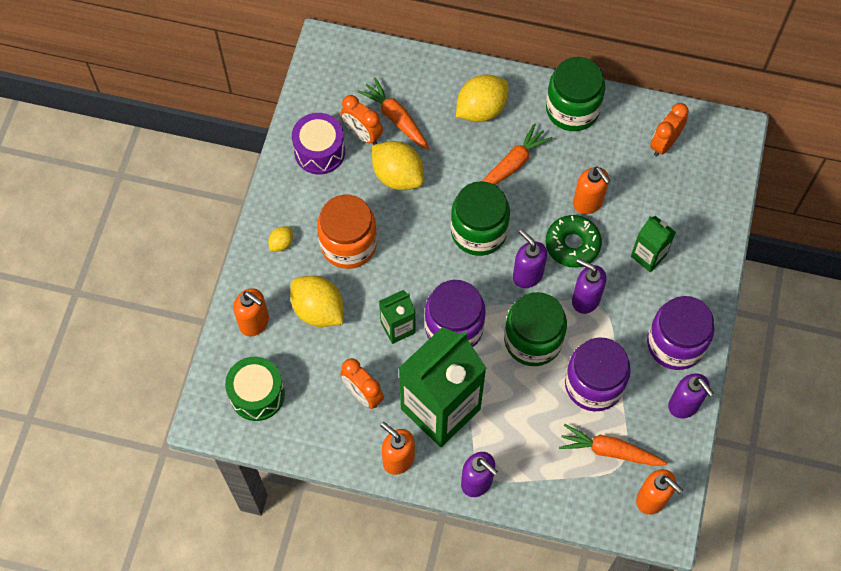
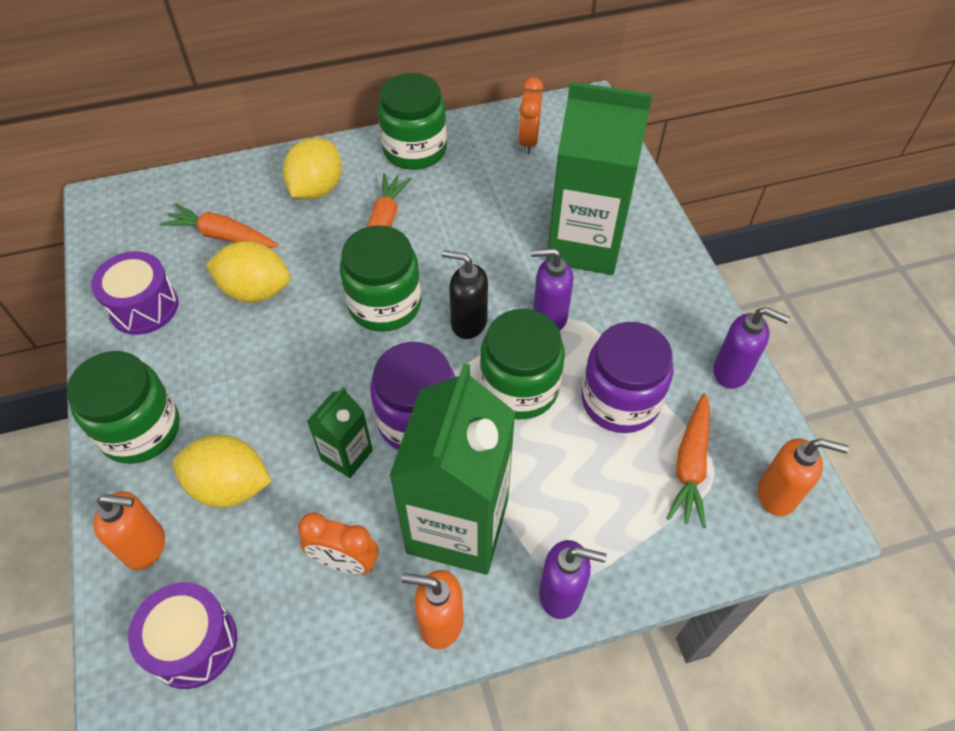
camera: 30 degrees left, 10 degrees down
green drum [225,357,285,421] -> purple drum [128,582,237,689]
yellow lemon [268,226,293,251] -> green jar [67,351,180,464]
orange jar [317,195,377,269] -> none
orange clock [340,95,383,145] -> none
purple soap dispenser [513,229,547,288] -> black soap dispenser [442,250,488,339]
green donut [546,215,602,268] -> none
orange carrot [559,424,668,466] -> orange carrot turned 60 degrees counterclockwise [666,393,710,528]
orange soap dispenser [573,166,610,214] -> none
green carton [631,216,676,272] -> green carton [547,81,653,275], size x2.12
purple jar [647,296,715,370] -> none

